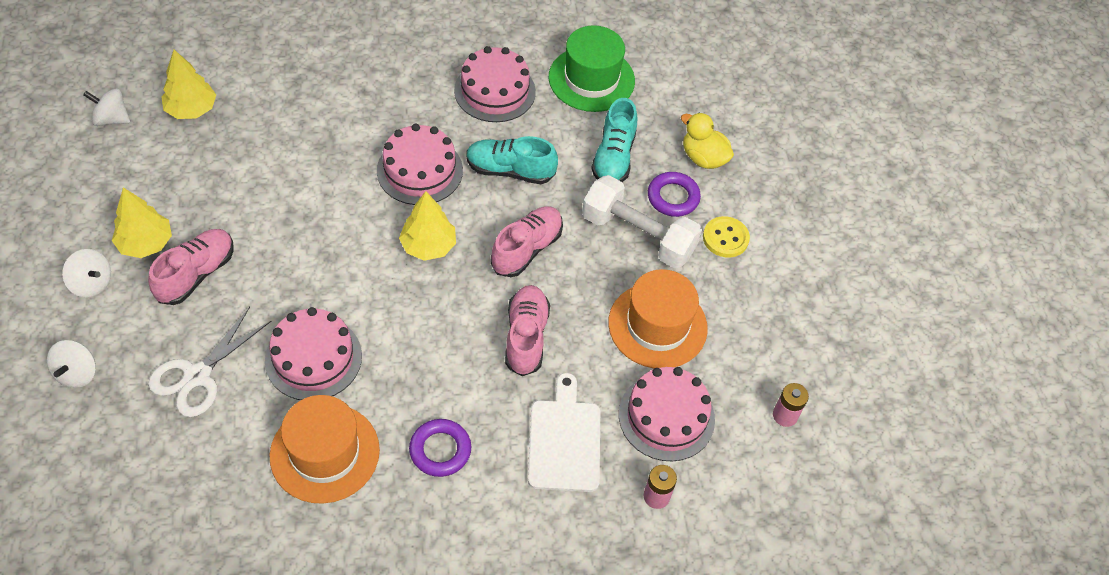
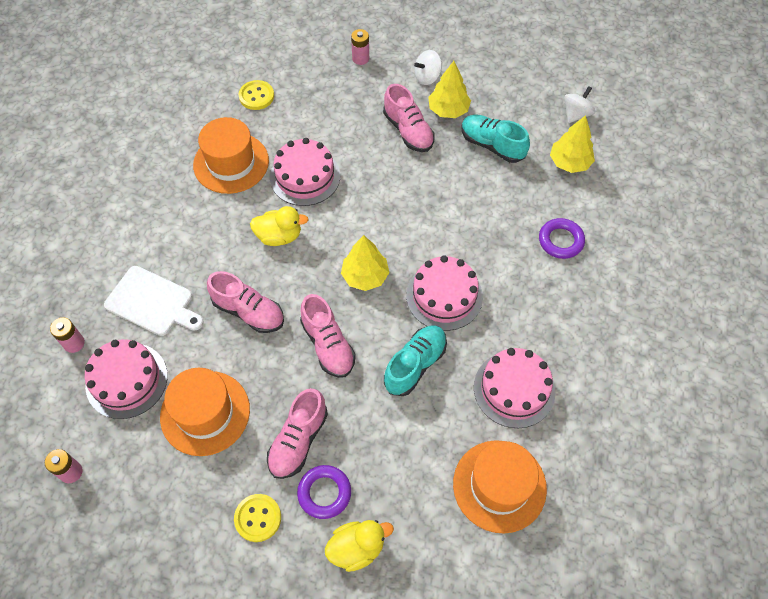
camera: 120 degrees right, 5 degrees up
white spinning top [47,340,96,388] -> pink battery [351,29,369,65]
white scissors [148,307,271,417] -> none
purple ring [409,419,471,477] -> purple ring moved to [539,218,585,259]
green hat [549,25,635,112] -> orange hat [453,440,547,534]
white dumbbell [582,175,702,268] -> pink shoe [267,388,328,479]
turquoise shoe [591,98,637,182] -> turquoise shoe moved to [461,115,530,163]
none -> yellow button [239,80,274,110]
none -> yellow duck [250,206,309,246]

